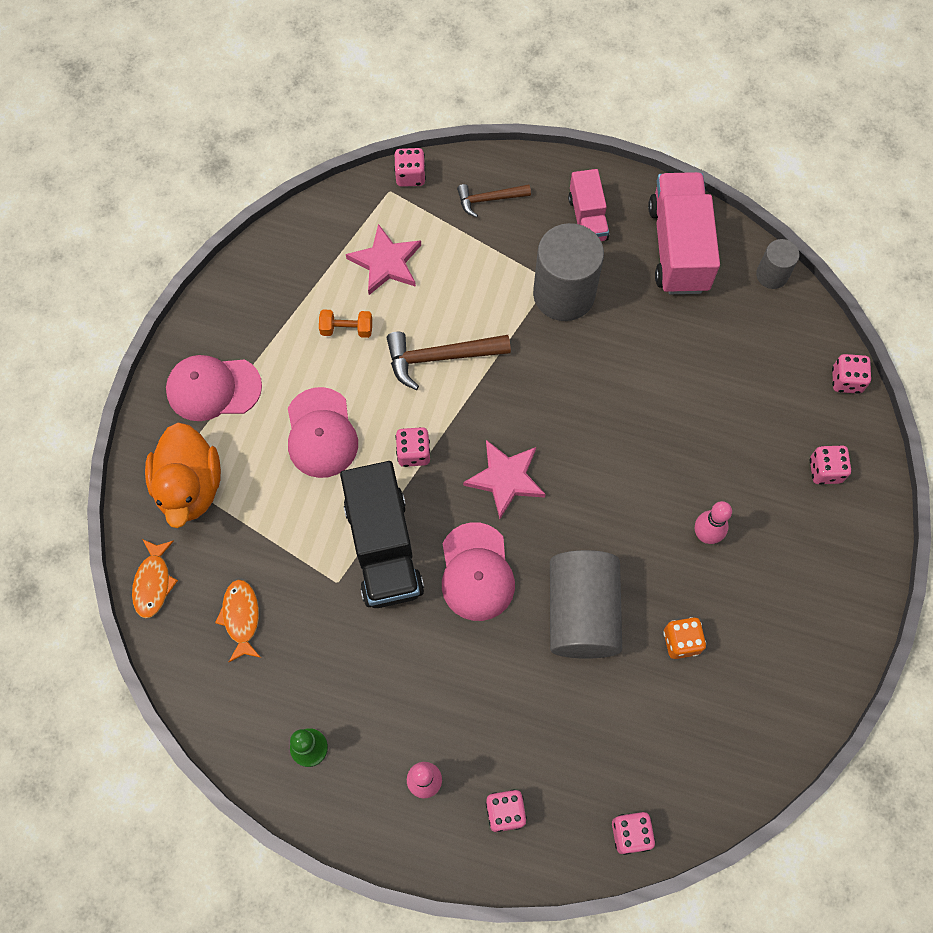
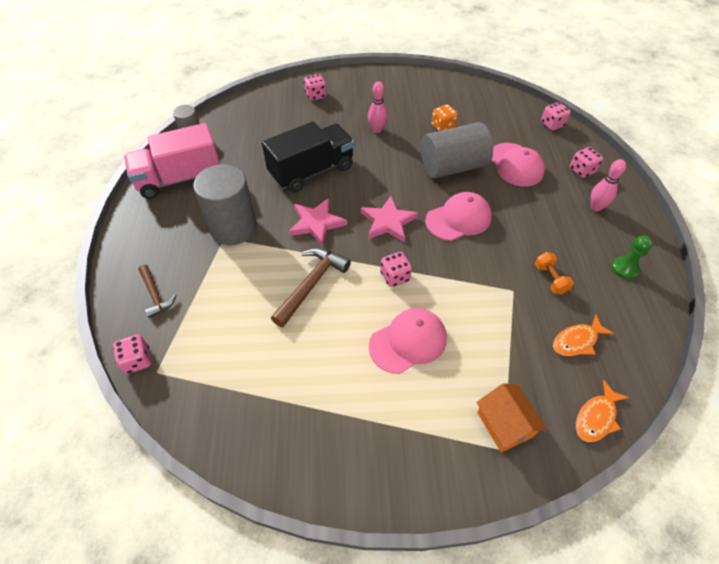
camera: 110 degrees left, 15 degrees down
orange fish [132,539,178,618] -> orange fish turned 150 degrees clockwise [576,380,629,442]
orange duck [145,422,221,528] -> orange house [476,383,547,452]
pink cap [166,355,262,421] -> pink cap moved to [492,143,545,186]
orange dumbbell [319,309,372,338] -> orange dumbbell moved to [535,252,574,295]
black truck [340,461,424,608] -> black truck moved to [262,122,354,193]
pink star [346,224,421,295] -> pink star moved to [289,198,347,246]
brown hammer [387,332,511,390] -> brown hammer turned 120 degrees counterclockwise [271,248,351,327]
pink truck [568,169,609,241] -> none
pink dice [832,354,871,394] -> none

